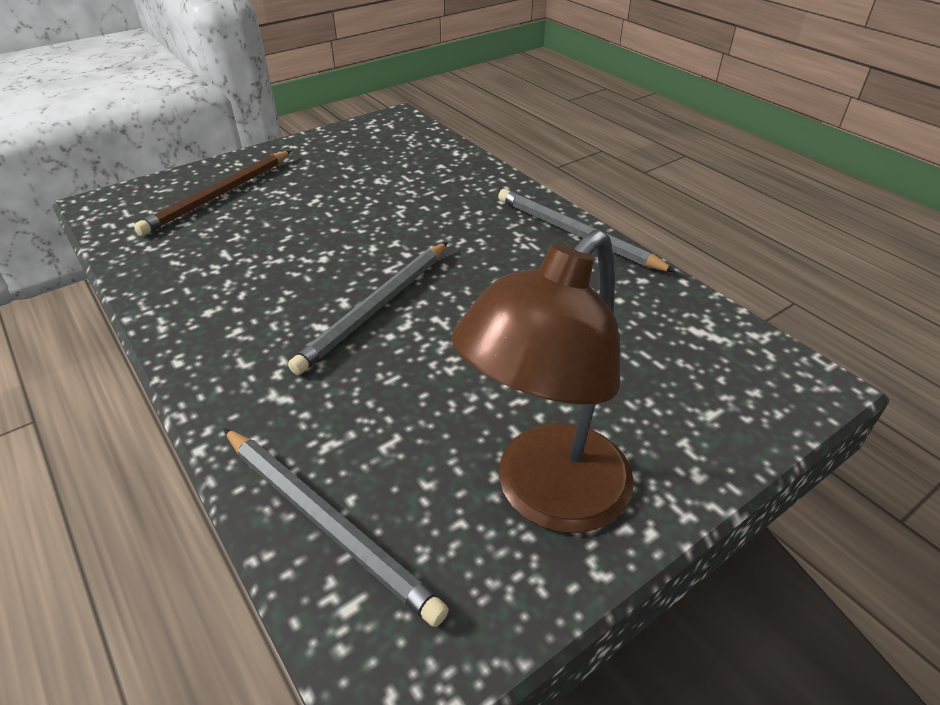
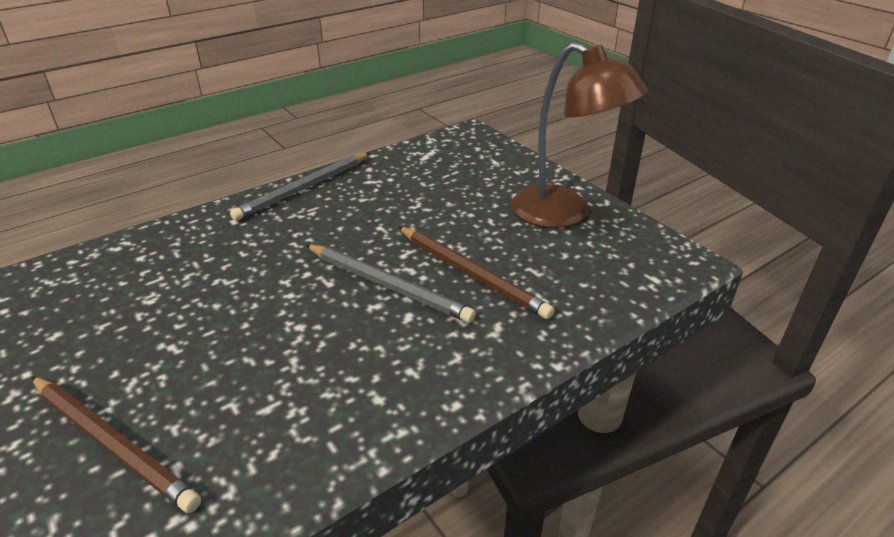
camera: 90 degrees left, 5 degrees down
grey pencil [223,428,449,627] -> none
none -> brown pencil [398,226,554,319]

